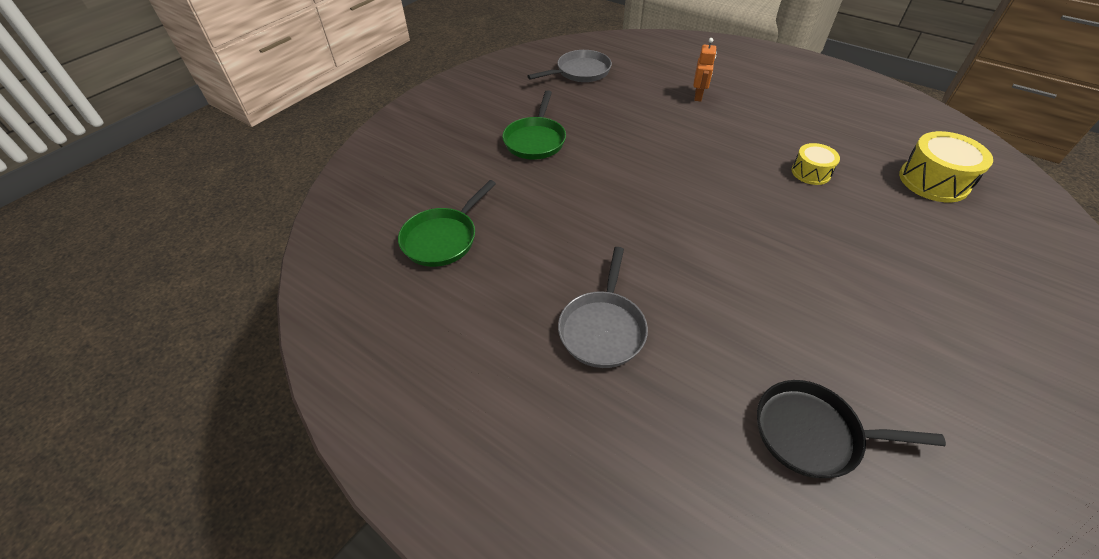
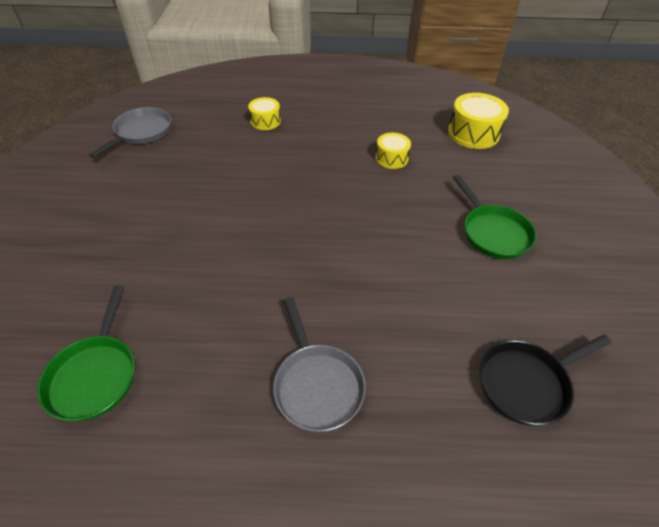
camera: 35 degrees left, 0 degrees up
green pan [502,90,566,160] -> green pan moved to [453,175,536,259]
orange robot [693,38,717,101] -> yellow drum [248,97,281,130]

